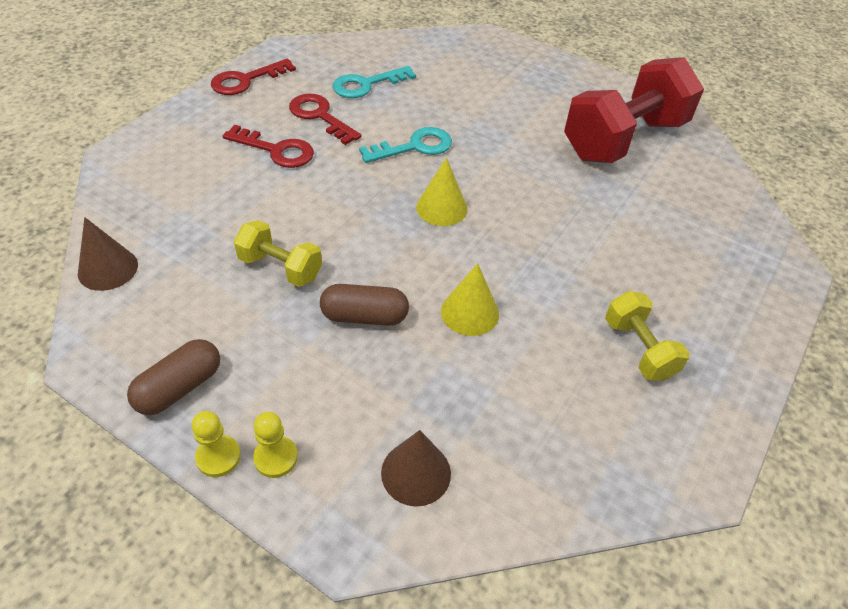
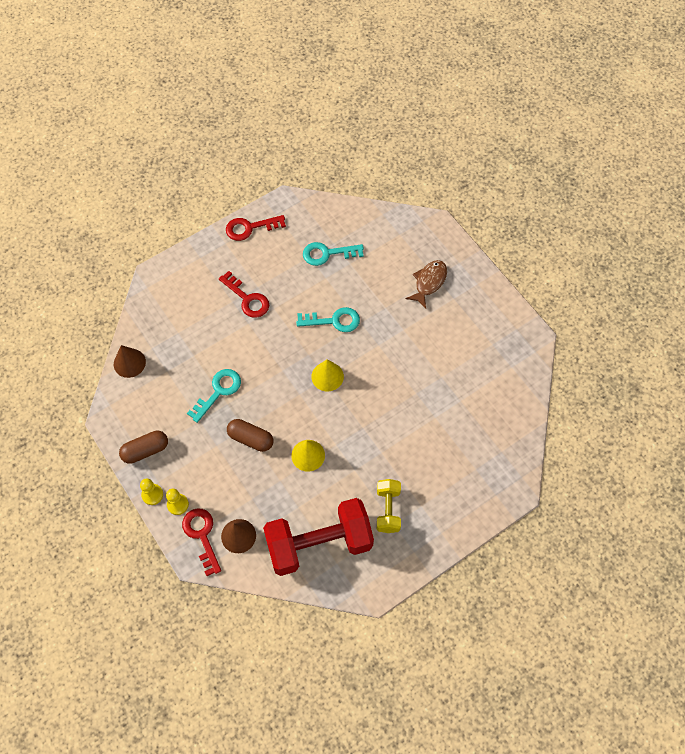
camera: 25 degrees right, 15 degrees up
yellow dumbbell [234,220,322,287] -> turquoise key [187,369,241,423]
red key [289,94,362,145] -> red key moved to [182,508,221,576]
red dumbbell [564,57,704,163] -> red dumbbell moved to [263,498,374,576]
none -> brown fish [406,260,447,309]

